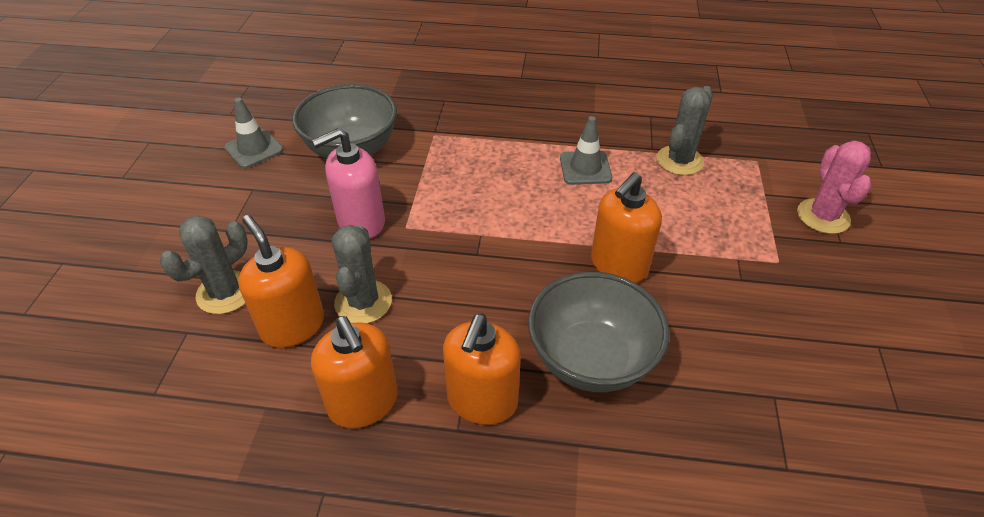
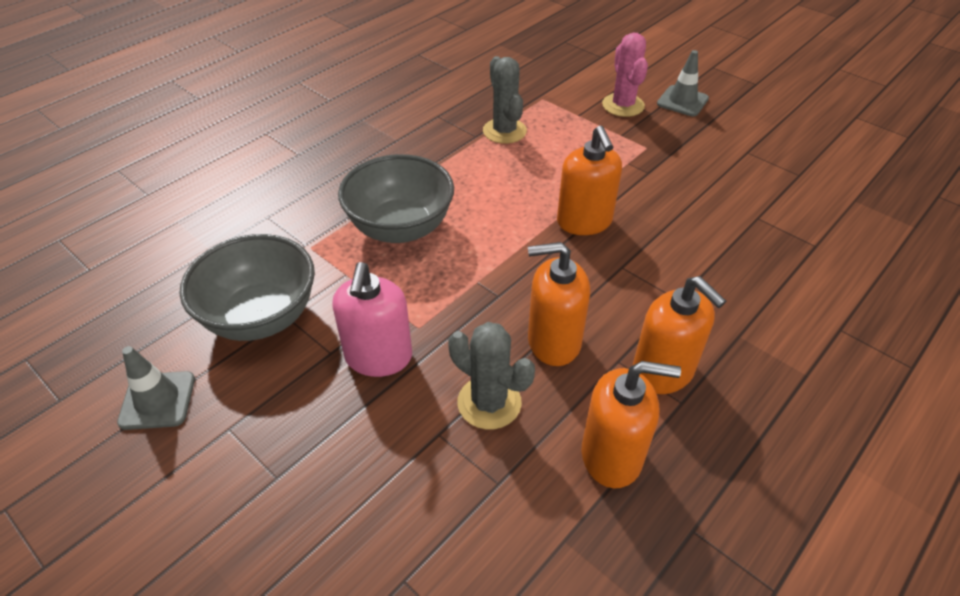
camera: 55 degrees left, 0 degrees up
grey cactus [160,215,247,314] -> none
orange soap dispenser [238,215,324,348] -> orange soap dispenser moved to [528,242,590,366]
grey bowl [528,272,669,392] -> grey bowl moved to [338,154,454,243]
grey traffic cone [560,116,612,185] -> grey traffic cone moved to [657,50,709,116]
pink cactus [797,141,871,234] -> pink cactus turned 45 degrees clockwise [602,32,648,117]

